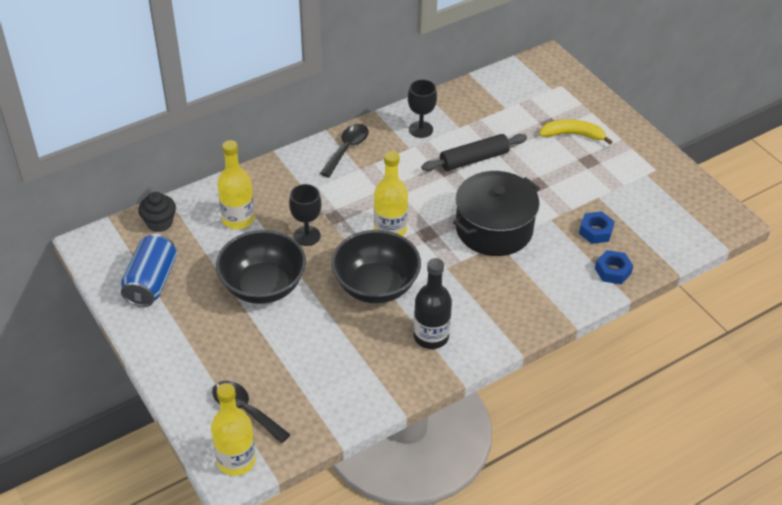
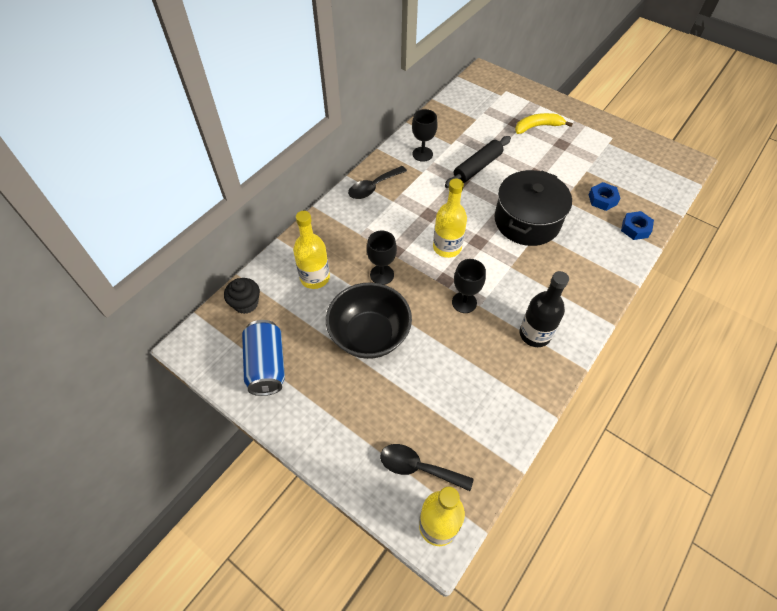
camera: 20 degrees left, 10 degrees up
black spoon [320,124,369,177] -> black spoon turned 135 degrees counterclockwise [348,166,407,199]
black bowl [331,230,421,303] -> black goblet [452,259,486,313]

